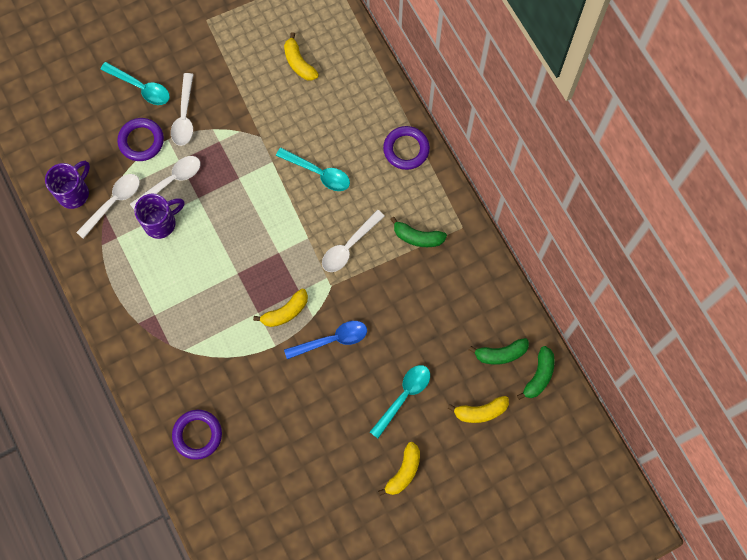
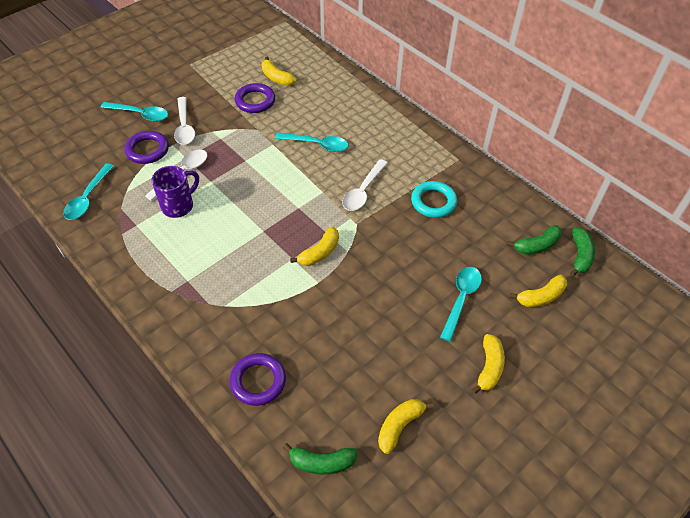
camera: 15 degrees left, 20 degrees down
purple mug [45,161,90,209] -> turquoise spoon [63,163,114,220]
white spoon [76,174,140,239] -> none
blue spoon [284,321,367,359] -> none
purple ring [383,126,430,170] -> purple ring moved to [235,83,275,113]
green banana [390,217,447,247] -> green banana moved to [283,443,358,475]
none -> yellow banana [378,399,434,454]
none -> turquoise ring [411,181,457,218]

